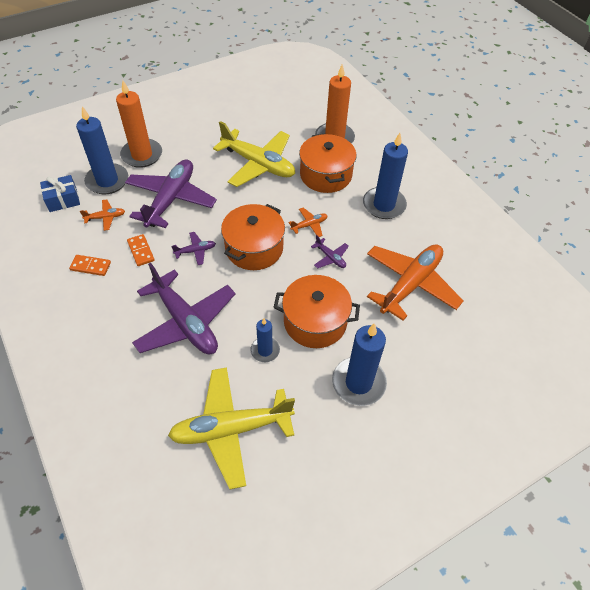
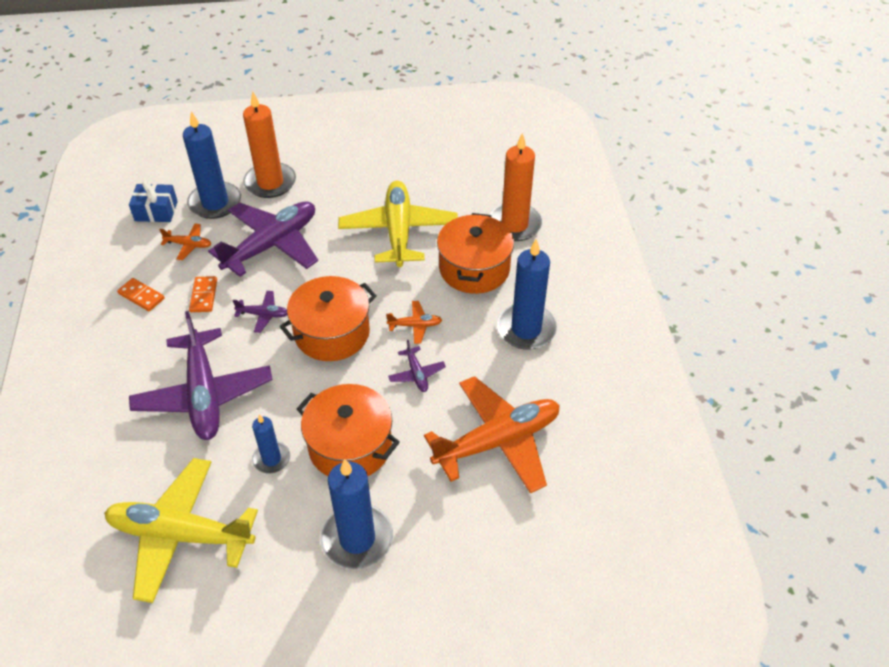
camera: 25 degrees right, 5 degrees down
yellow plane [213,121,295,187] -> yellow plane turned 150 degrees counterclockwise [338,181,458,267]

